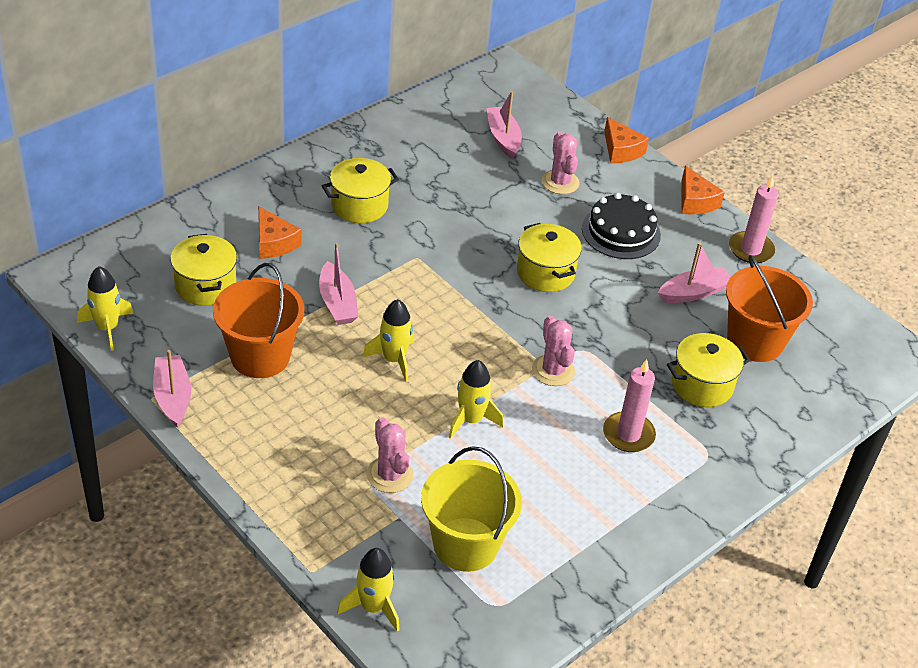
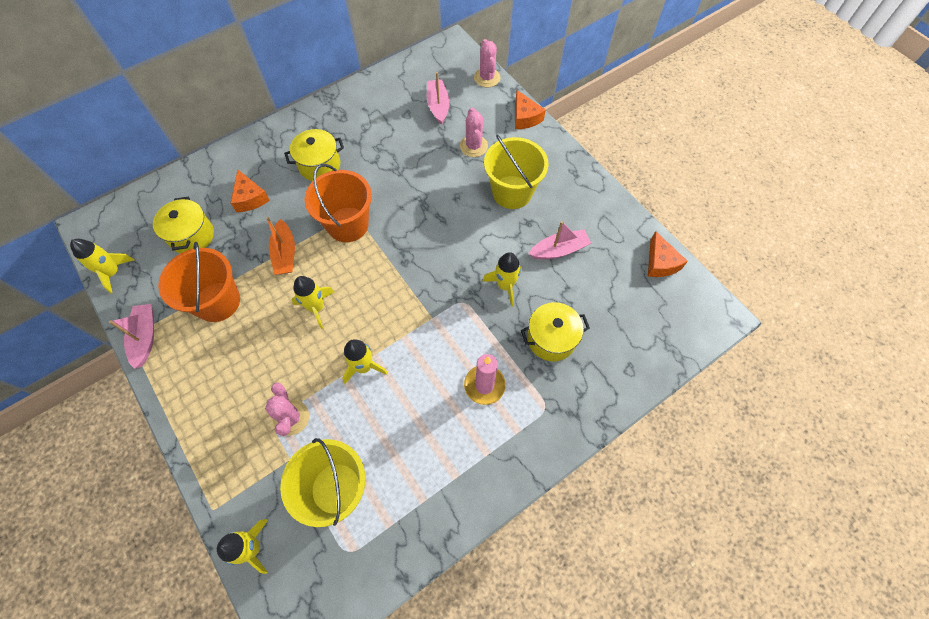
camera: 10 degrees right, 20 degrees up
pink boat [319,243,358,325] -> orange boat [266,217,295,275]
yellow pot [517,223,582,292] -> none
pink cactus [532,315,575,386] -> pink cactus moved to [474,39,500,87]
black cake [582,193,661,259] -> yellow bucket [484,134,548,209]
orange cheese [682,166,725,214] -> orange cheese moved to [648,231,688,277]
orange bucket [726,255,813,362] -> orange bucket moved to [304,164,372,242]
pink candle [729,175,779,263] -> none
none -> yellow rocket [482,252,522,307]

